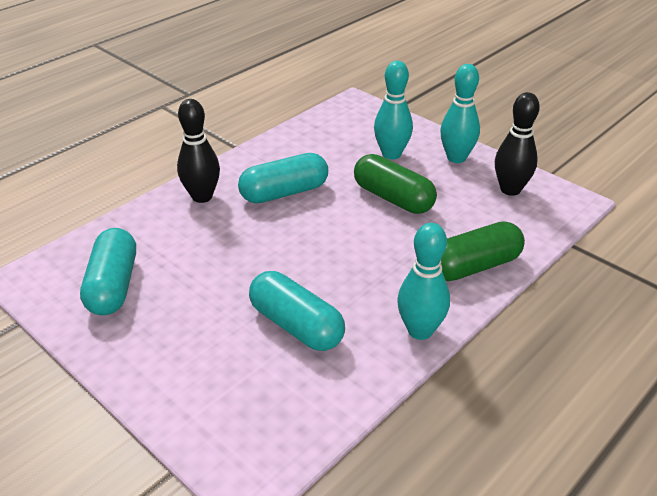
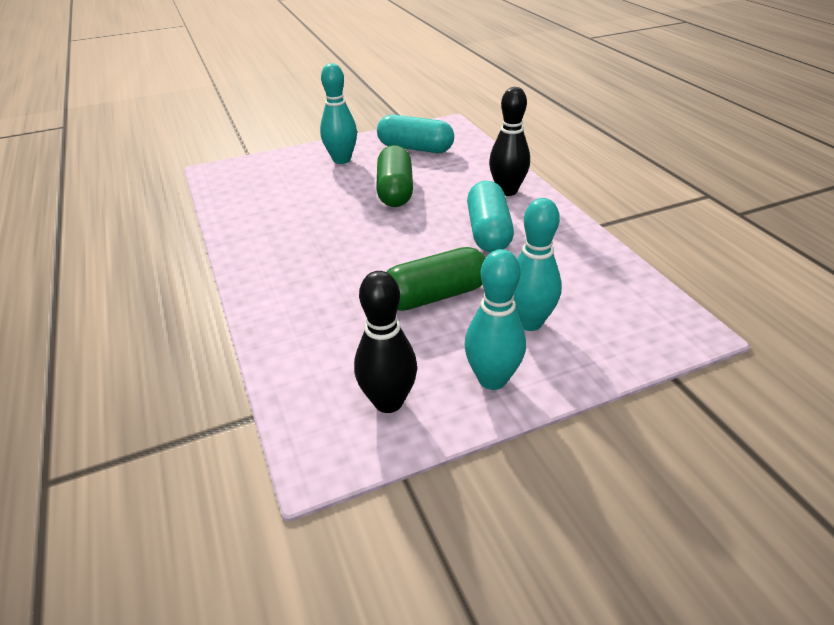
camera: 115 degrees right, 0 degrees up
turquoise capsule [249,271,345,351] -> none
turquoise bowling pin [397,223,450,340] -> turquoise bowling pin moved to [320,63,357,164]
green capsule [441,221,525,281] -> green capsule moved to [376,145,413,207]

